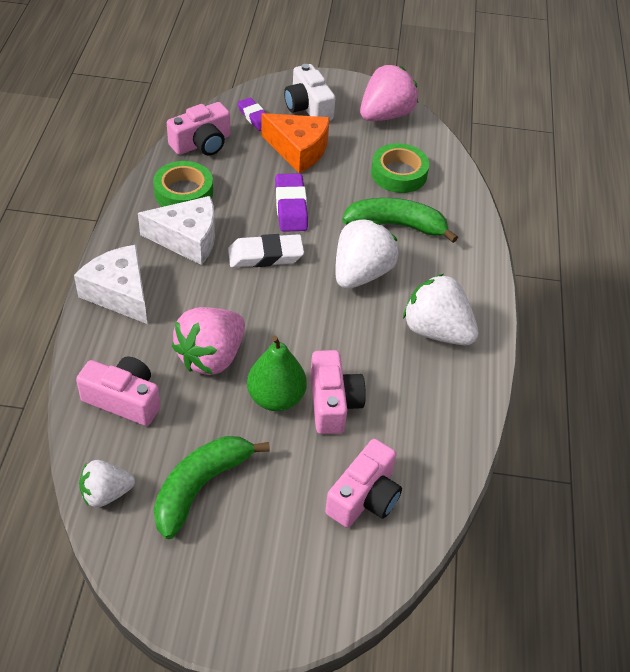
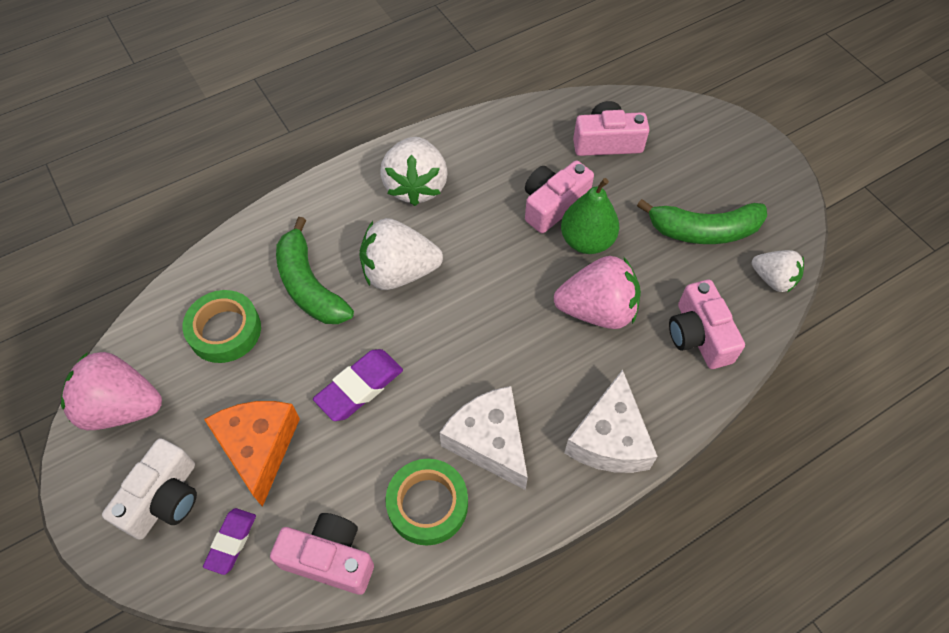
camera: 125 degrees left, 10 degrees up
white eraser [228,234,304,267] -> none

